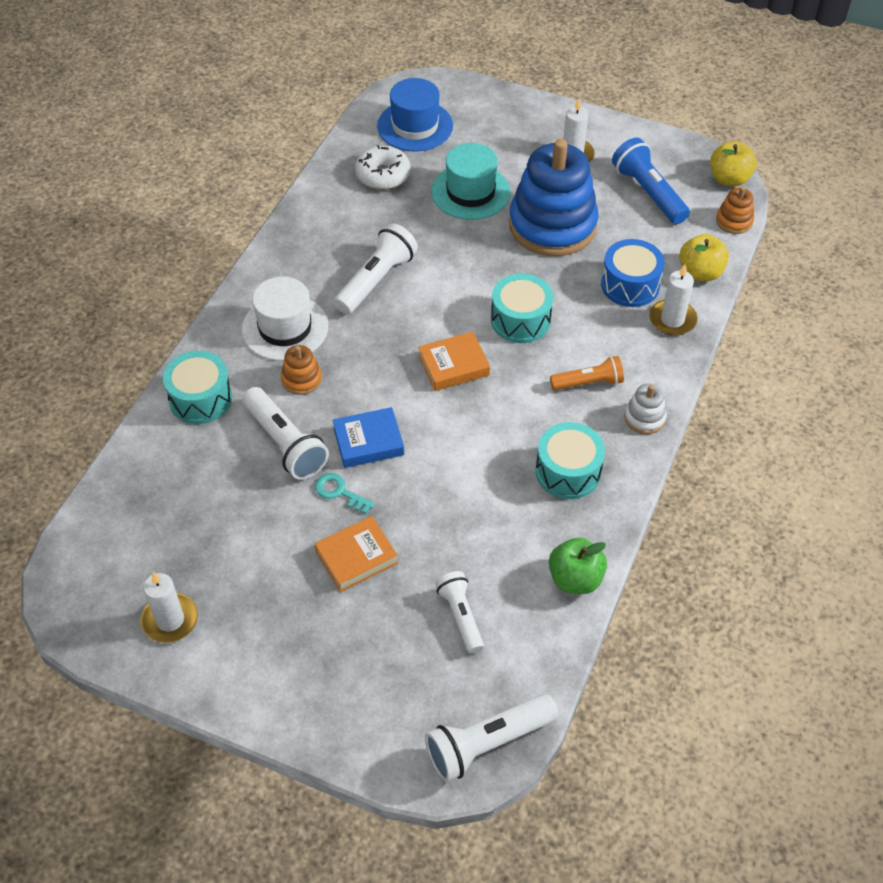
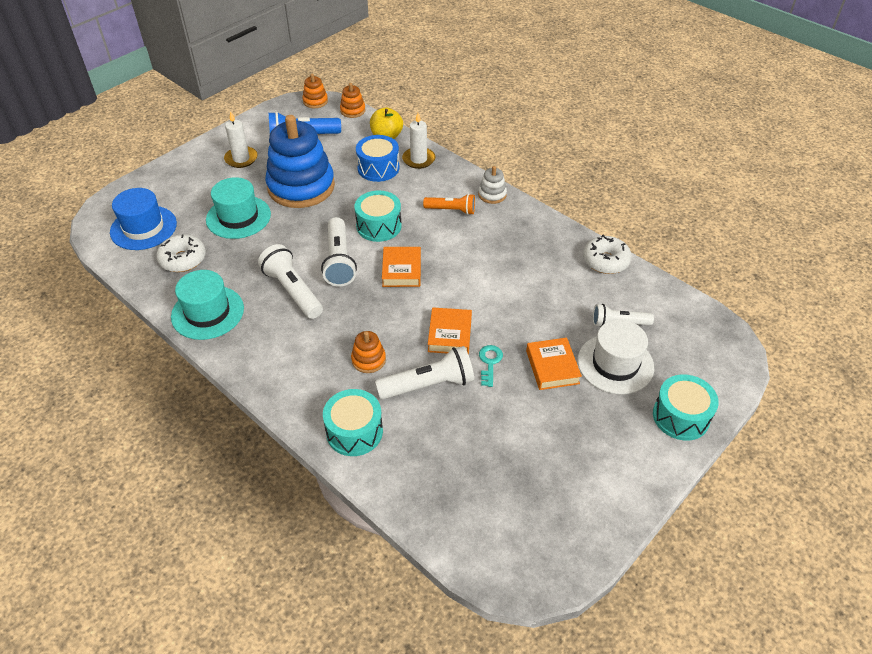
camera: 70 degrees left, 5 degrees down
white candle [141,572,198,643] -> none
white hat [242,277,328,361] -> white hat moved to [578,320,654,395]
turquoise key [315,473,375,514] -> turquoise key turned 135 degrees clockwise [479,345,503,387]
blue book [333,407,404,468] -> orange book [428,307,472,354]
white flashlight [425,694,558,782] -> white flashlight moved to [321,217,357,287]
turquoise drum [536,422,605,499] -> turquoise drum moved to [653,374,719,441]
green apple [549,538,607,594] -> white donut [583,234,632,274]
orange flashlight [550,356,624,390] -> orange flashlight turned 90 degrees clockwise [423,194,475,215]
yellow apple [710,141,757,187] -> orange stacking toy [302,74,328,108]
none -> turquoise hat [171,270,244,340]

